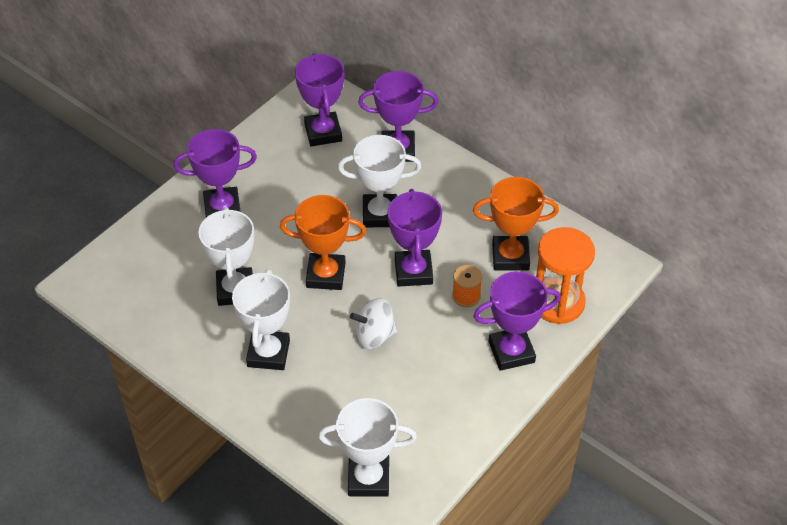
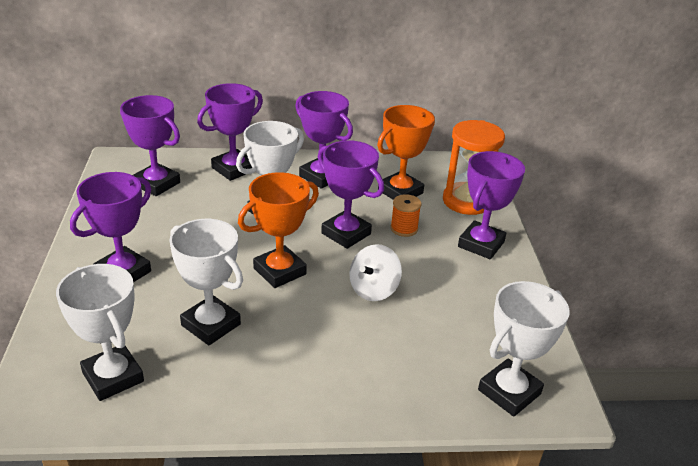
camera: 45 degrees left, 15 degrees down
white trophy [232,269,290,370] -> white trophy moved to [56,264,144,401]
none -> purple trophy [295,91,353,189]

